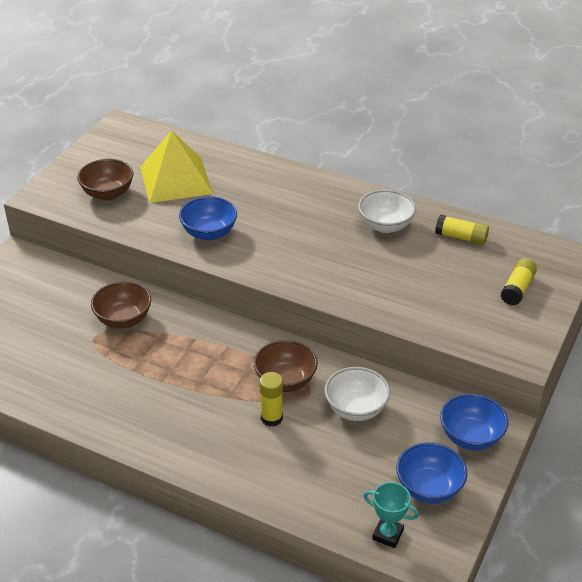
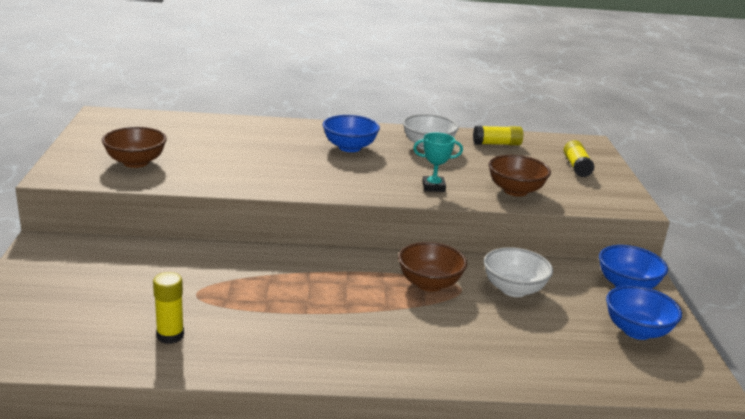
camera: 30 degrees left, 15 degrees down
brown bowl [91,281,151,329] -> brown bowl moved to [488,155,551,197]
yellow pyramid [140,130,213,203] -> none
blue bowl [179,196,237,241] -> blue bowl moved to [323,115,380,152]
yellow glue stick [259,372,283,427] -> yellow glue stick moved to [153,272,184,344]
turquoise trophy [364,482,419,548] -> turquoise trophy moved to [413,132,463,192]

